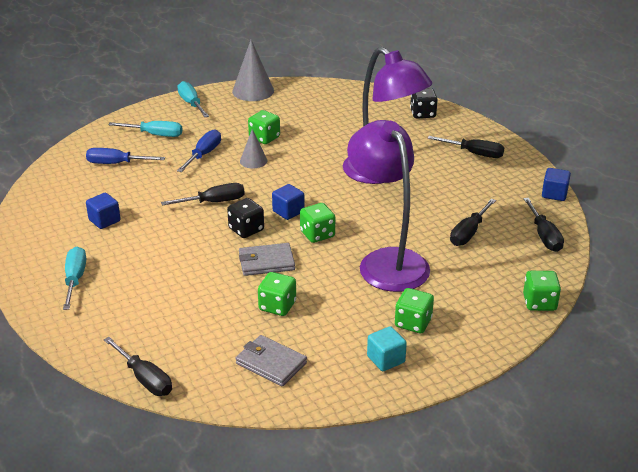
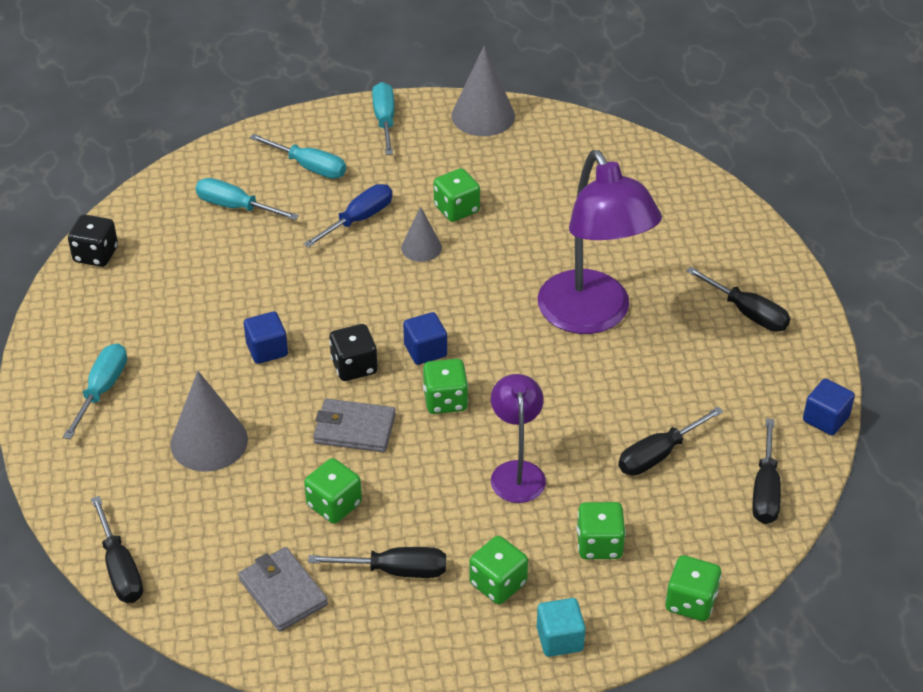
camera: 20 degrees right, 10 degrees up
blue screwdriver [86,148,165,164] -> turquoise screwdriver [196,178,299,220]
blue cube [86,193,121,229] -> blue cube moved to [244,312,288,364]
black screwdriver [161,183,245,206] -> black screwdriver moved to [308,547,446,578]
purple lamp [347,120,430,292] -> purple lamp [491,374,546,503], size x0.55
turquoise cube [367,326,407,371] -> turquoise cube moved to [537,598,586,657]
black dice [410,88,438,119] -> black dice moved to [68,214,118,267]
none -> grey cone [170,371,248,471]
none -> green dice [577,502,626,559]

